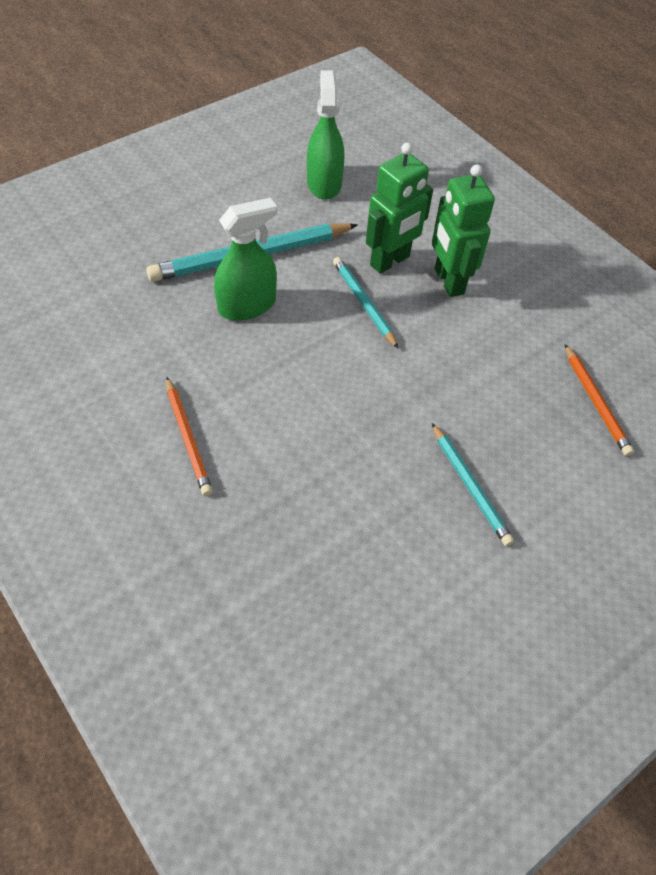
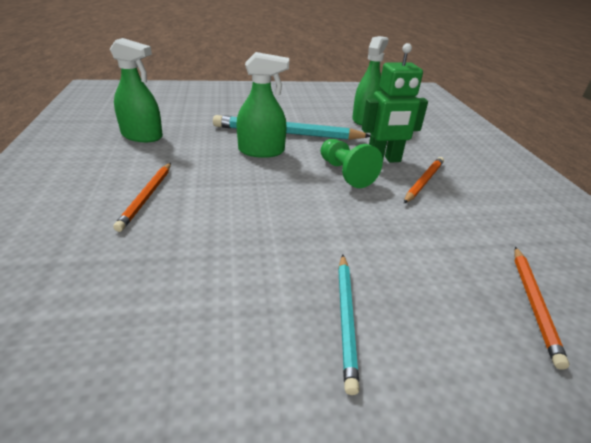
camera: 30 degrees right, 20 degrees down
turquoise pencil [333,257,399,349] -> green pawn [321,139,383,188]
green robot [432,164,495,297] -> orange pencil [404,157,444,203]
none -> green spray bottle [110,38,163,142]

